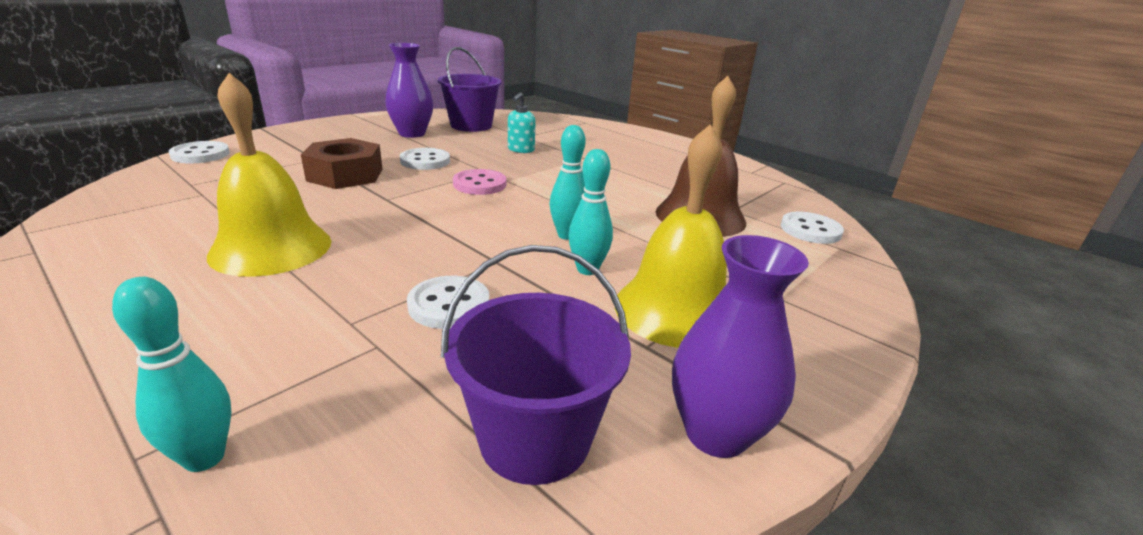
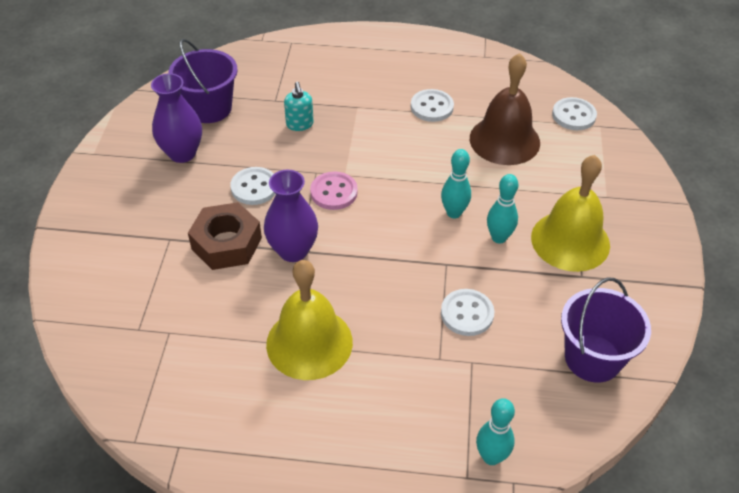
camera: 35 degrees left, 20 degrees up
white button [169,141,230,163] -> white button moved to [411,89,454,122]
purple vase [672,235,809,458] -> purple vase moved to [264,170,318,262]

